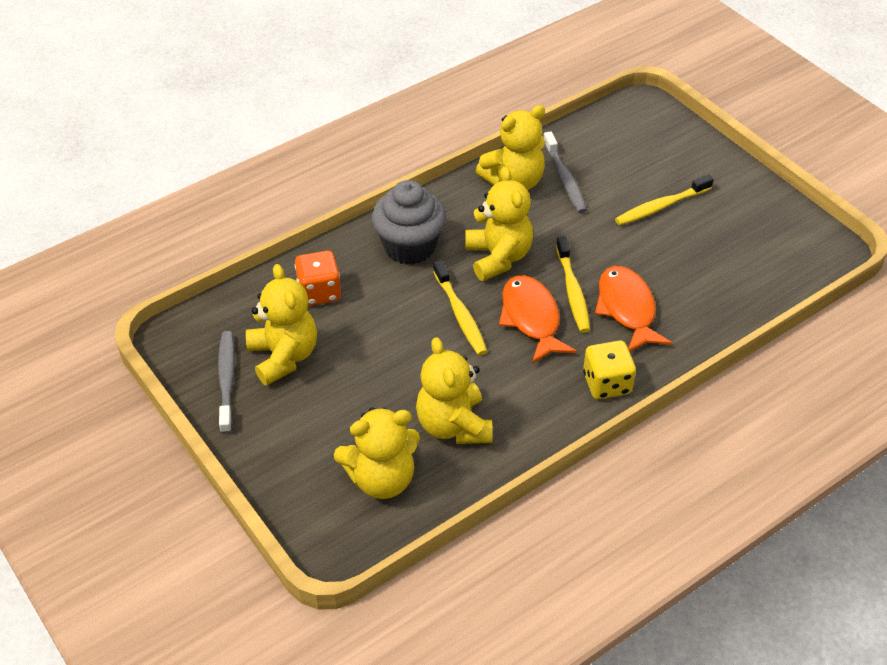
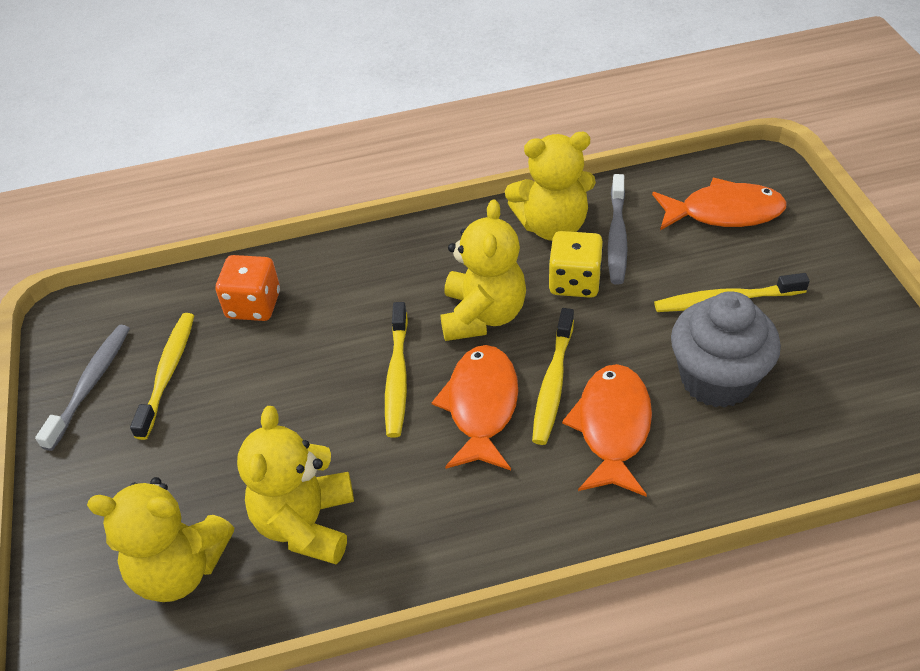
camera: 25 degrees right, 0 degrees up
yellow teddy bear [246,264,317,386] -> yellow toothbrush [130,313,194,440]
grey cupcake [372,180,446,265] -> grey cupcake moved to [671,291,781,408]
yellow dice [583,341,636,399] -> yellow dice moved to [549,231,603,298]
none -> orange fish [652,178,787,230]

